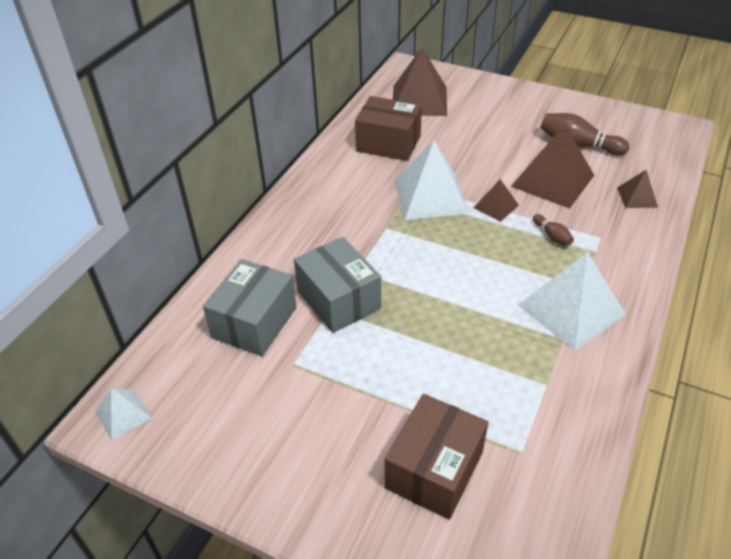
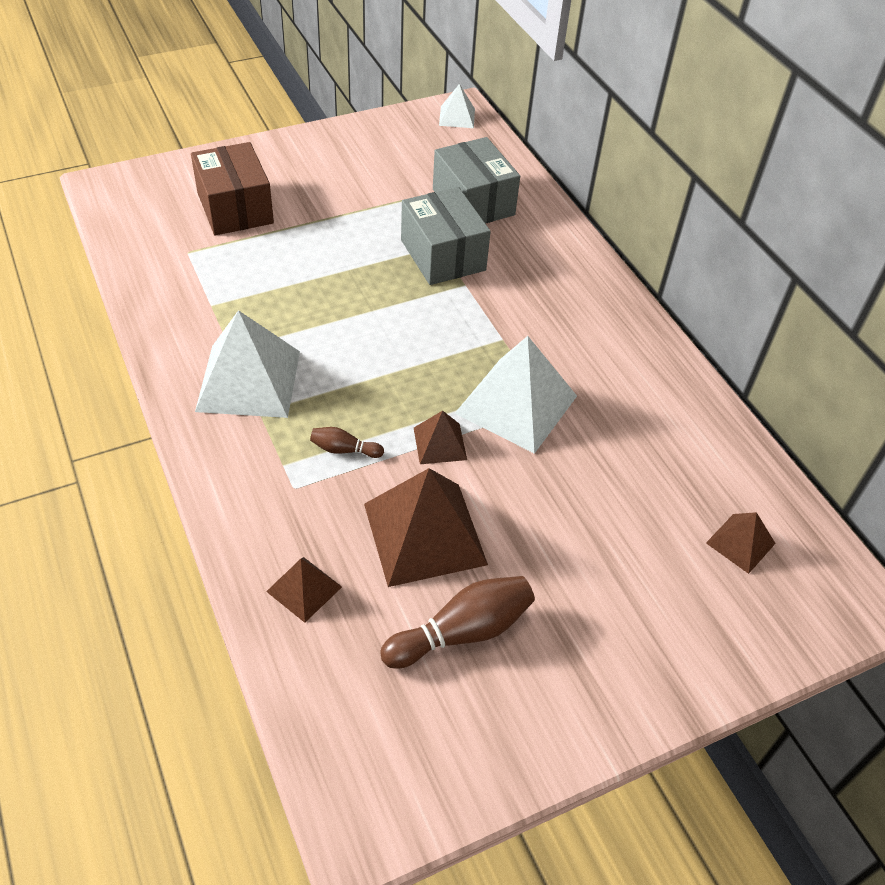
camera: 125 degrees right, 5 degrees up
grey box [294,237,381,333] -> grey box turned 60 degrees clockwise [401,187,491,285]
brown box [355,96,422,161] -> none
brown pyramid [393,47,447,116] -> brown pyramid [706,512,776,574], size x0.50

